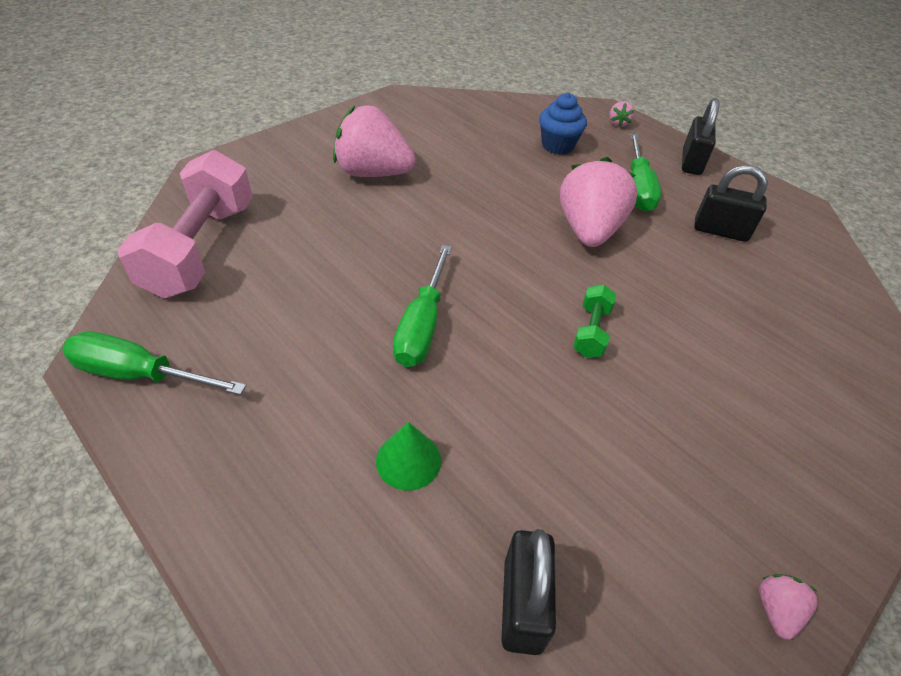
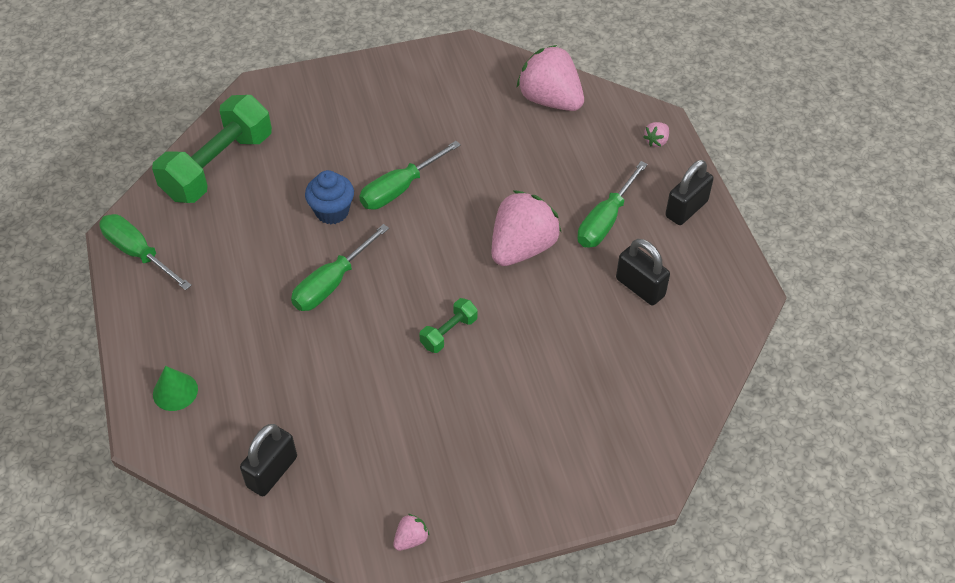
camera: 30 degrees right, 5 degrees up
pink dumbbell [117,150,253,298] -> green dumbbell [152,95,272,203]
pink strawberry [333,105,415,177] -> pink strawberry moved to [517,45,584,111]
green cone [376,422,441,490] -> green cone moved to [153,366,198,411]
blue cupcake [539,93,587,155] -> blue cupcake moved to [305,170,354,224]
none -> green screwdriver [359,141,461,210]

